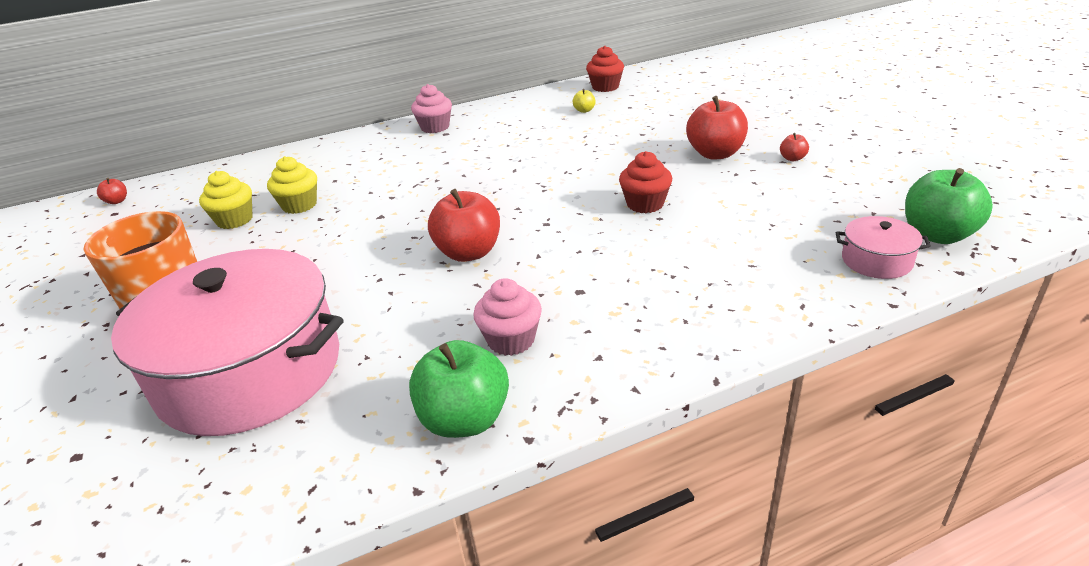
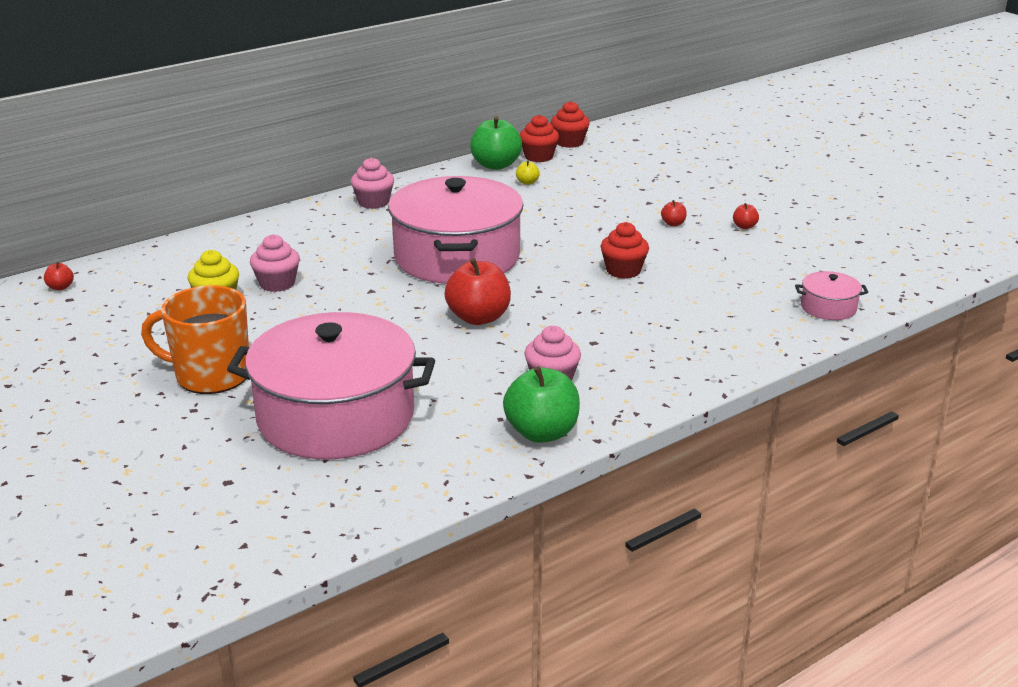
camera: 15 degrees left, 5 degrees down
yellow cupcake [267,156,317,214] -> pink cupcake [250,234,300,292]
red apple [686,96,748,159] -> red apple [661,200,687,226], size x0.45
green apple [905,168,993,244] -> green apple moved to [470,116,522,170]
none -> pink pot [388,176,524,284]
none -> red cupcake [551,101,590,148]

